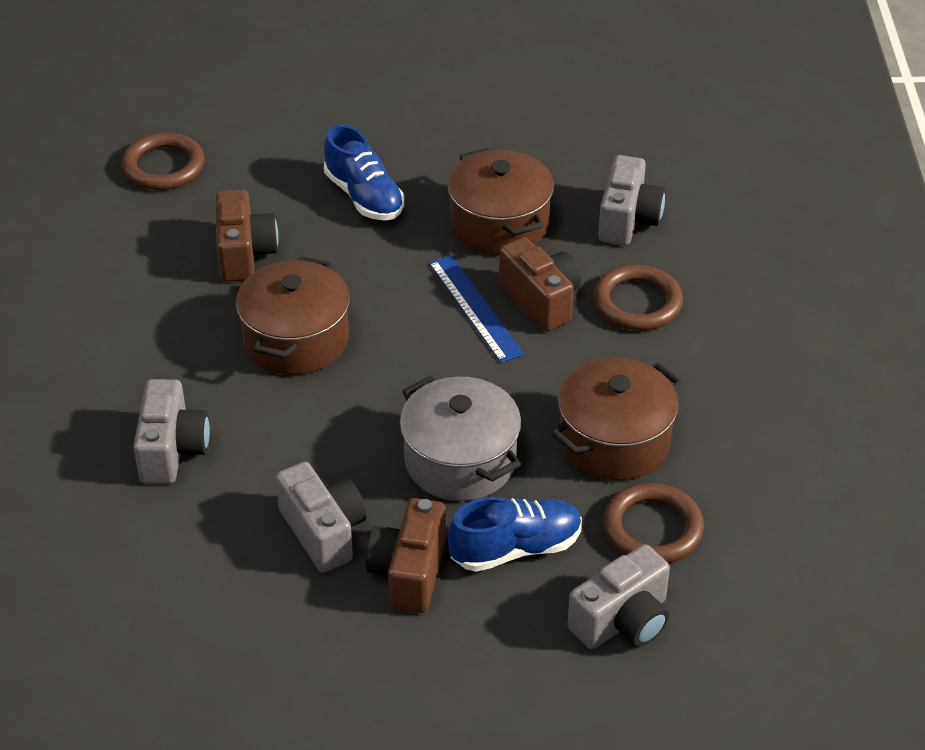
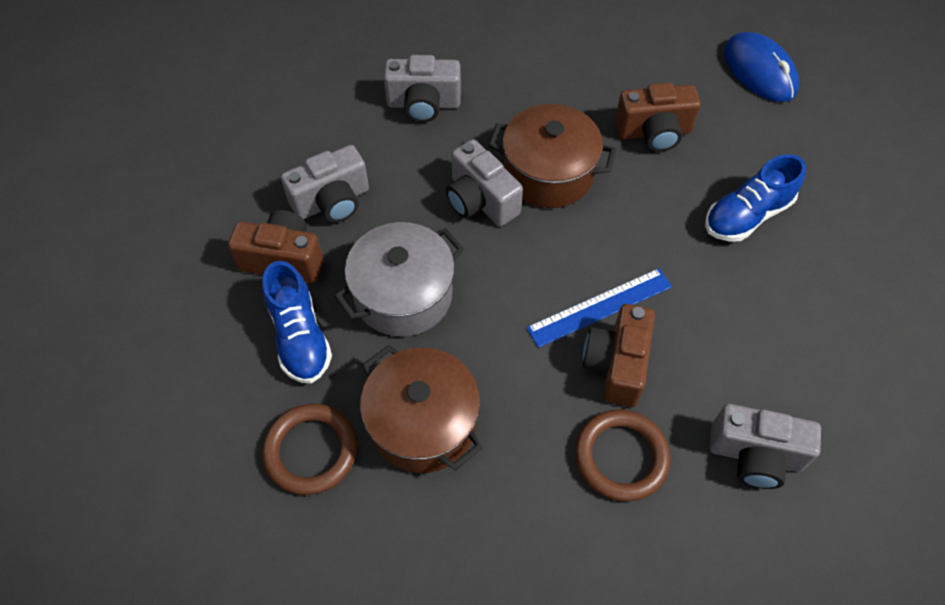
camera: 90 degrees right, 15 degrees up
brown ring [121,132,205,190] -> blue mouse [724,32,799,102]
brown pot [447,148,554,255] -> none
brown camera [499,237,581,331] -> brown camera turned 135 degrees clockwise [583,304,655,407]
grey camera [568,544,670,649] -> grey camera moved to [446,139,523,226]

